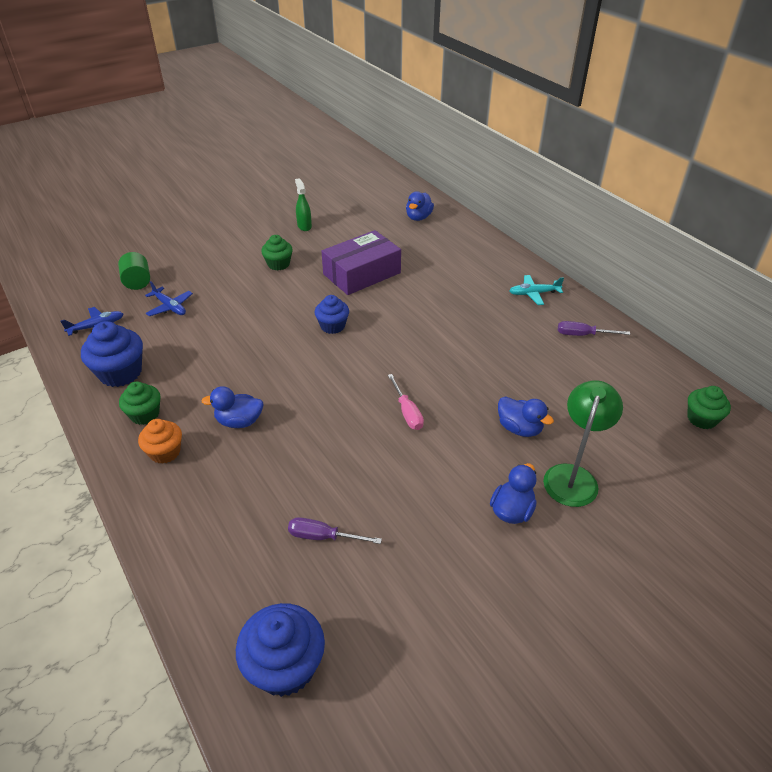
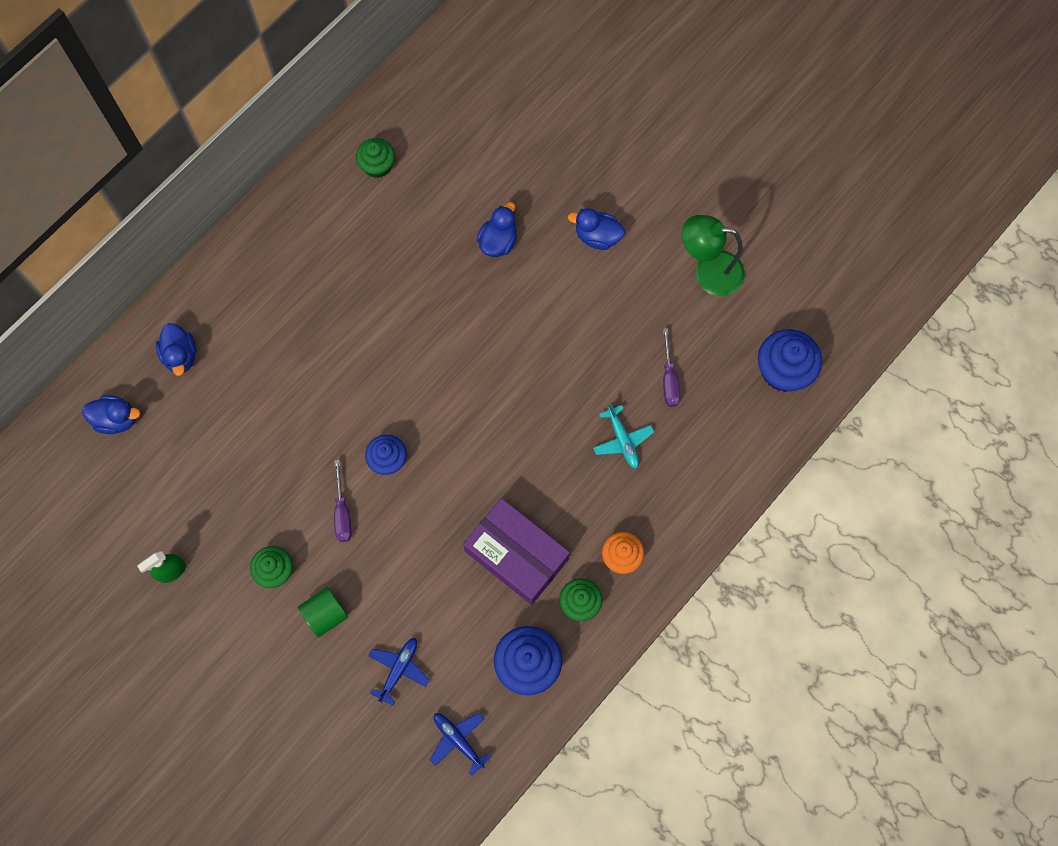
camera: 105 degrees left, 30 degrees up
green cylinder [118,252,150,290] -> green cylinder moved to [298,587,348,638]
blue duck [201,386,264,428] -> blue duck moved to [156,323,196,376]
purple box [321,230,401,295] -> purple box moved to [463,498,570,605]
pink screwdriver [388,374,424,430] -> none
turquoise plane [509,275,564,305] -> turquoise plane moved to [593,403,654,469]
green lamp [543,380,623,507] -> green lamp moved to [682,215,745,296]
purple screwdriver [558,321,630,336] -> purple screwdriver moved to [334,460,352,542]
green cupcake [687,386,731,429] -> green cupcake moved to [356,138,395,178]

